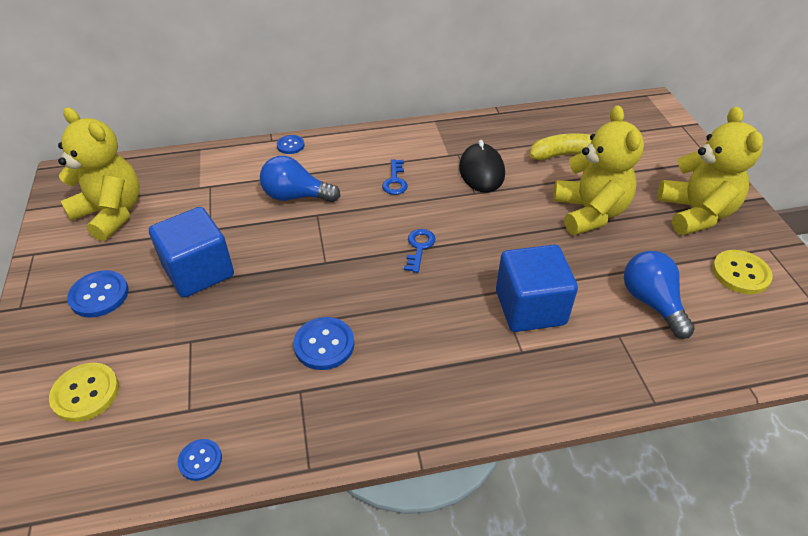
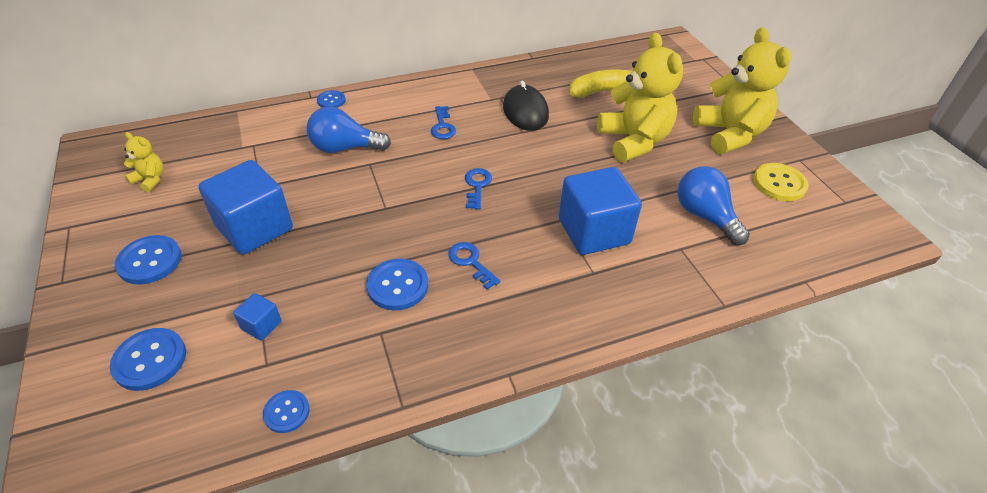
camera: 10 degrees left, 0 degrees up
yellow button [49,363,119,422] -> blue button [110,328,186,391]
yellow teddy bear [58,107,140,241] -> yellow teddy bear [124,132,163,192], size x0.45
none -> blue cube [233,293,282,341]
none -> blue key [448,242,500,290]

